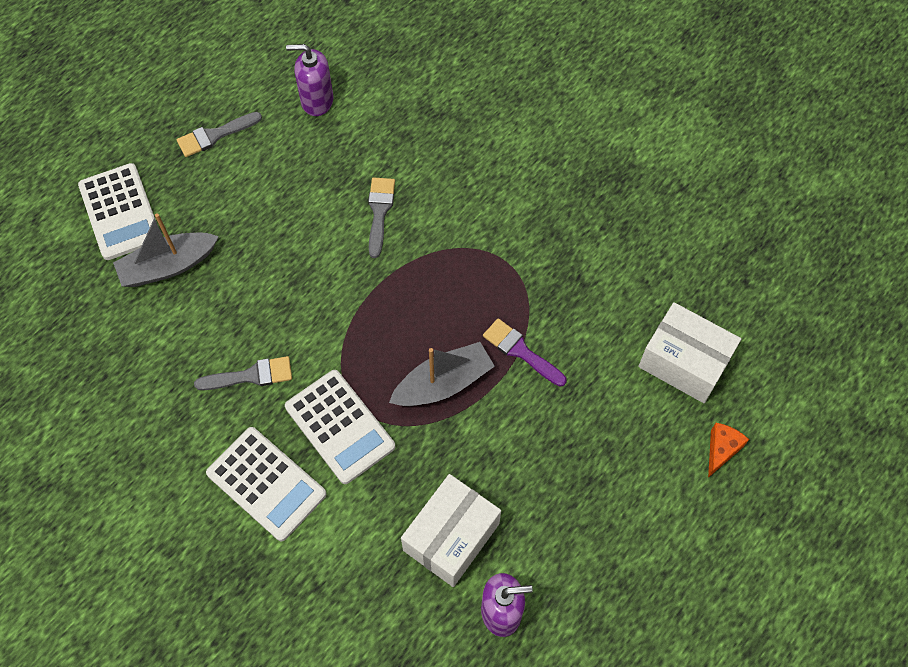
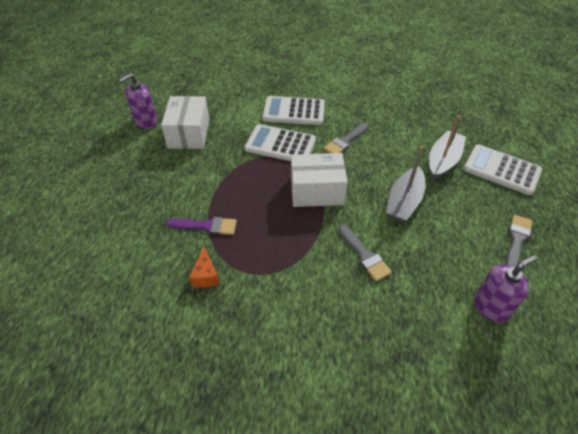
camera: 145 degrees right, 15 degrees down
grey boat [389,342,495,406] -> grey boat moved to [386,146,426,223]
white box [638,302,741,403] -> white box moved to [291,153,348,207]
orange cheese [708,423,749,478] -> orange cheese moved to [189,246,220,288]

